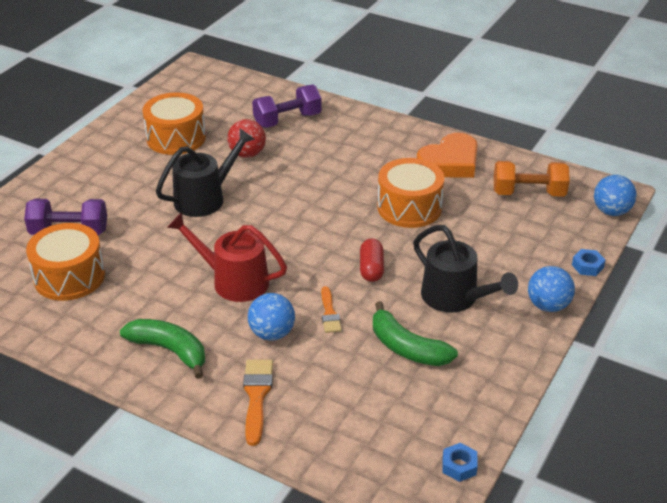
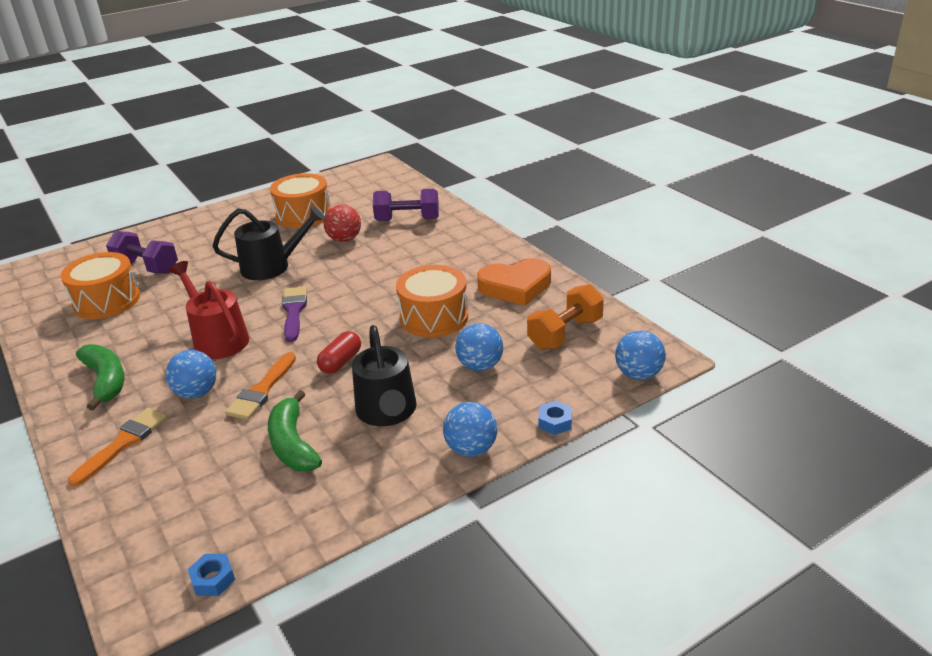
camera: 30 degrees right, 5 degrees down
orange brush [321,286,342,333] -> orange brush [225,352,296,420], size x1.52
orange dumbbell [494,161,570,197] -> orange dumbbell turned 75 degrees counterclockwise [527,284,604,350]
none -> purple brush [282,286,307,342]
none -> blue ball [455,323,503,371]

